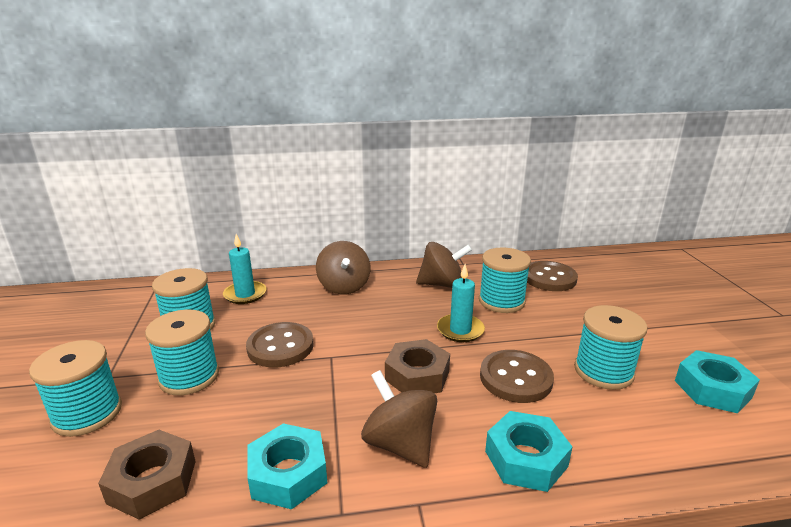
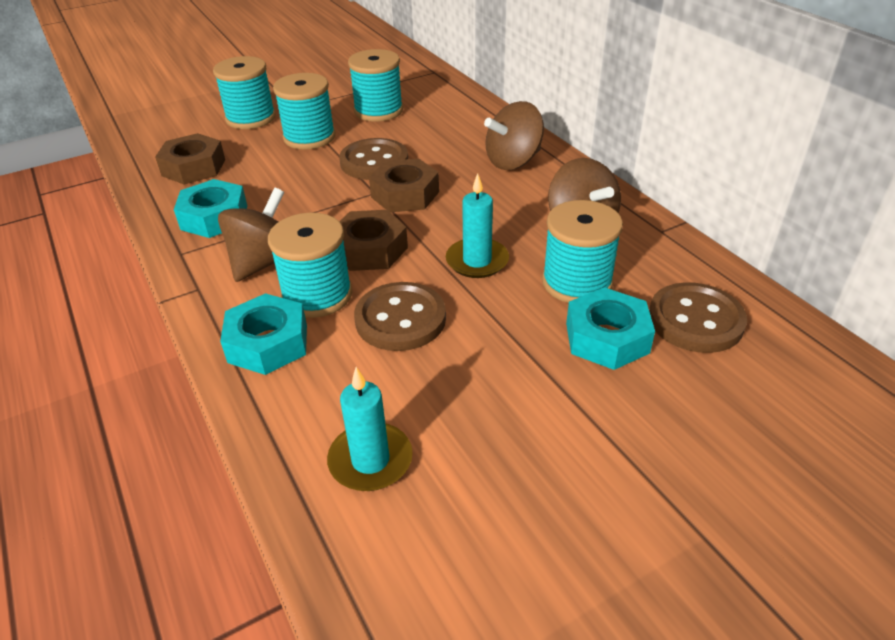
camera: 70 degrees right, 15 degrees up
turquoise candle [223,234,266,304] -> turquoise candle moved to [327,367,413,491]
turquoise spool [574,305,648,390] -> turquoise spool moved to [268,212,352,318]
turquoise nut [675,350,760,413] -> turquoise nut moved to [566,287,655,370]
none -> brown nut [369,159,439,212]

